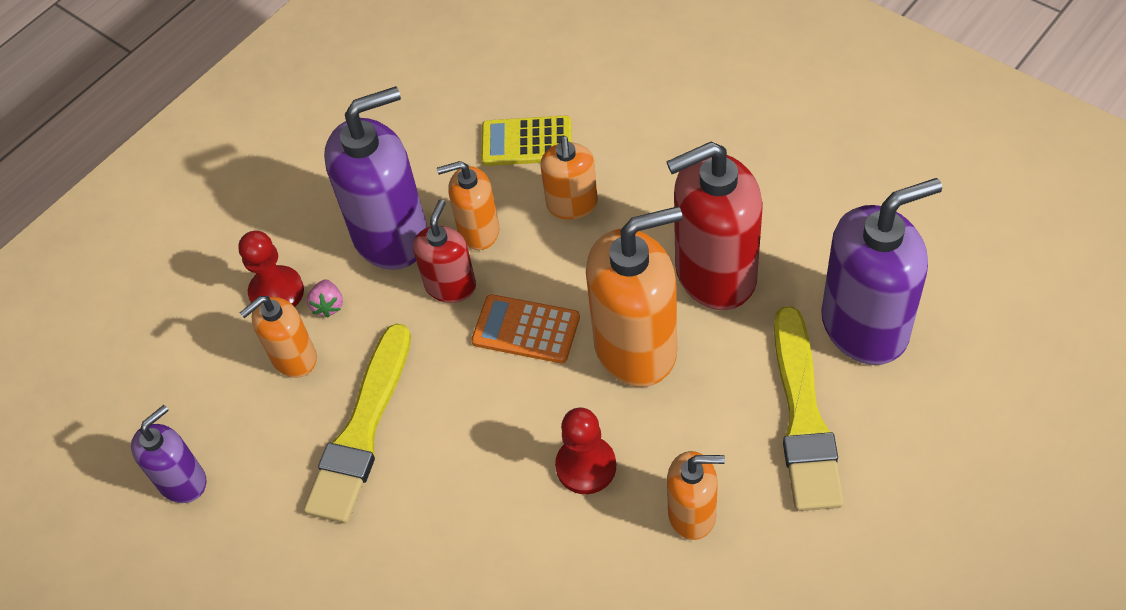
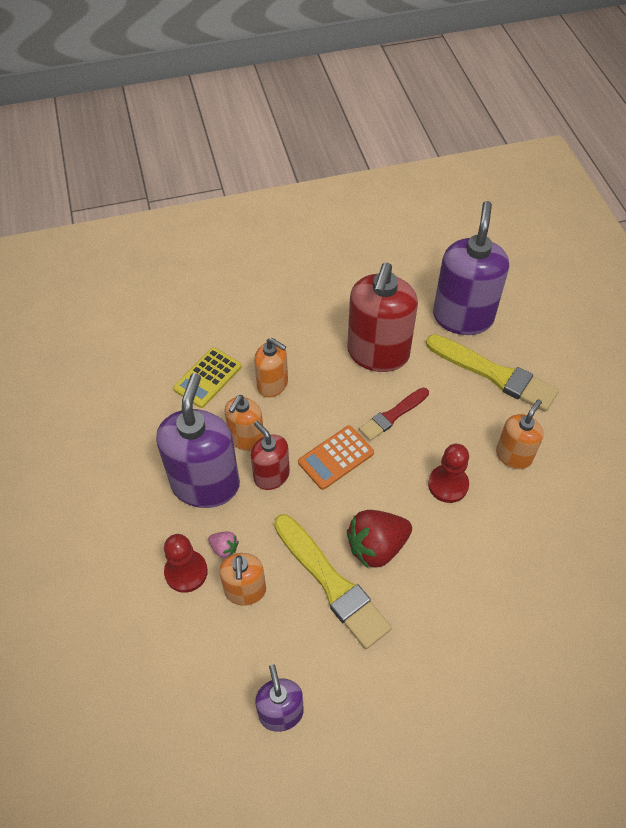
camera: 60 degrees left, 0 degrees up
orange soap dispenser [586,206,682,387] -> red brush [359,388,429,441]
none -> red strawberry [347,510,412,569]

